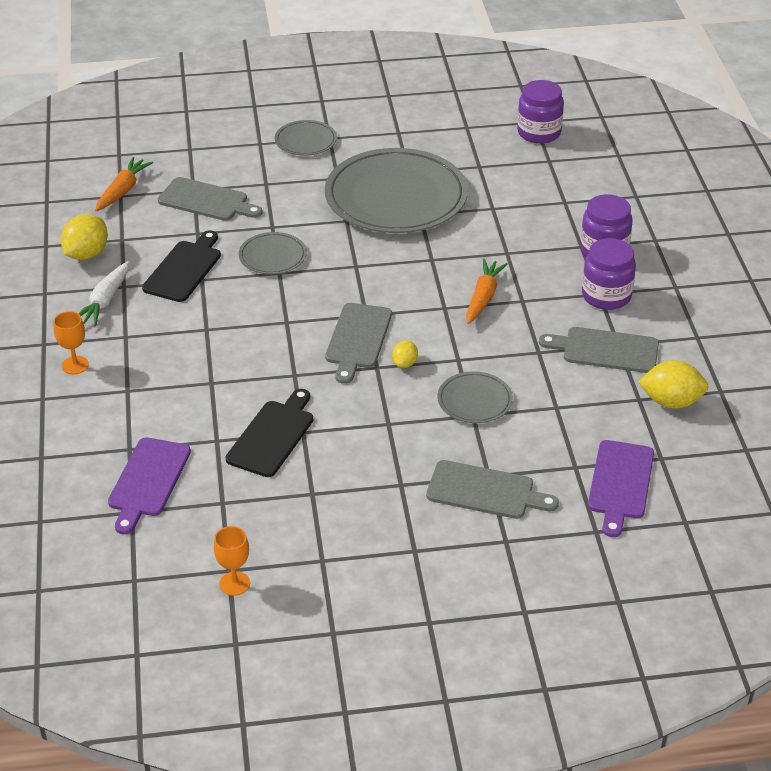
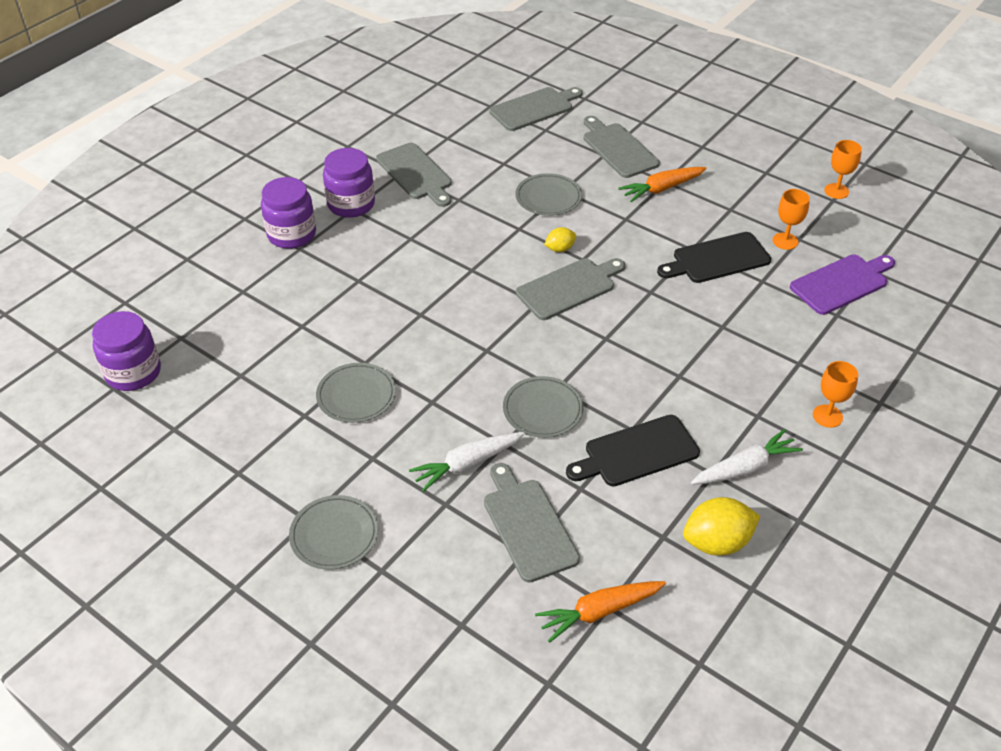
camera: 135 degrees left, 5 degrees up
grey plate [325,148,468,233] -> grey plate [316,363,396,423], size x0.46
orange carrot [466,259,508,324] -> orange carrot moved to [618,167,707,202]
purple cutting board [588,440,654,537] -> grey cutting board [489,87,583,131]
yellow lemon [638,361,709,409] -> none
none -> white carrot [409,432,524,492]
none -> orange goblet [773,189,810,250]

